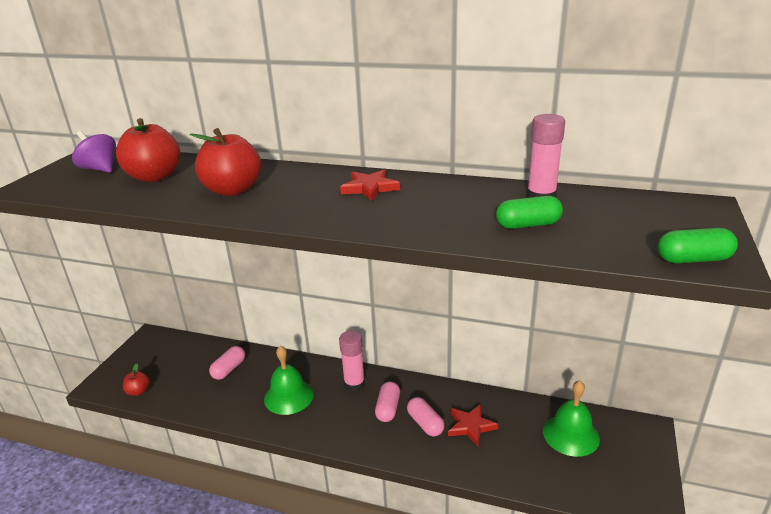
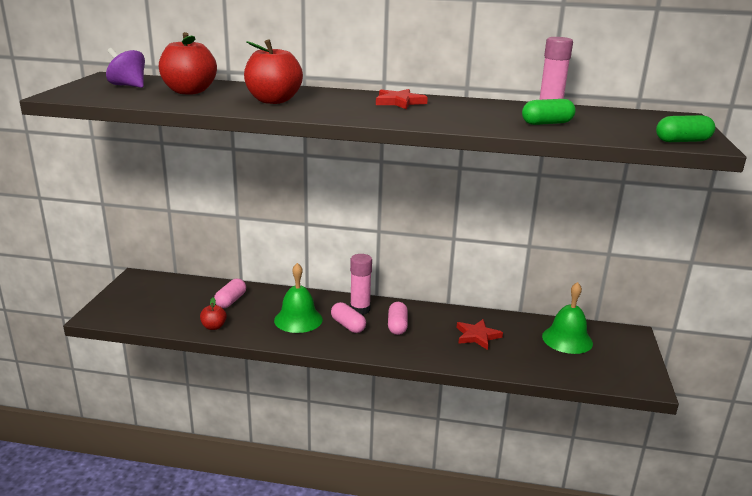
camera: 10 degrees left, 5 degrees down
red apple [123,363,150,396] -> red apple moved to [200,297,227,330]
pink capsule [407,397,445,436] -> pink capsule moved to [331,302,366,333]

